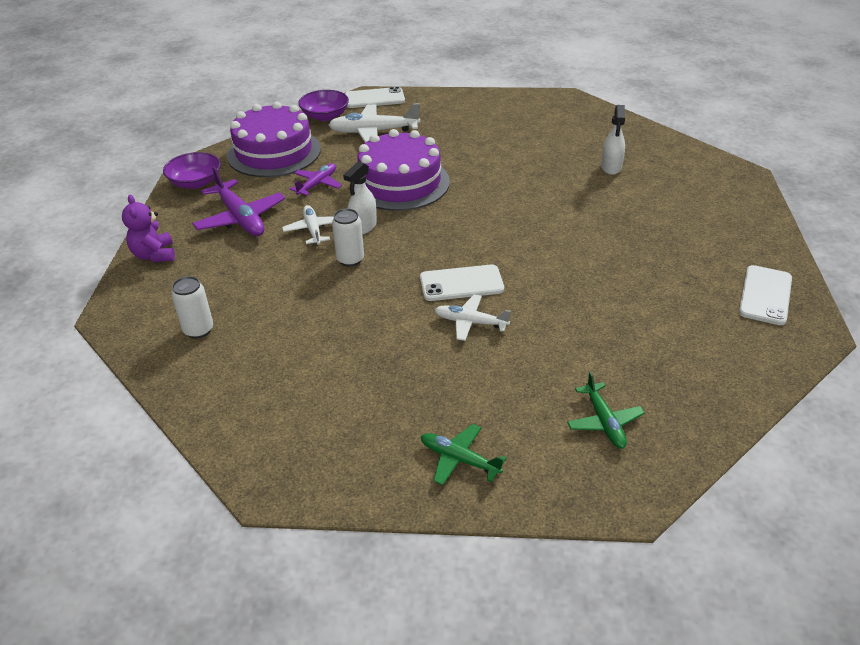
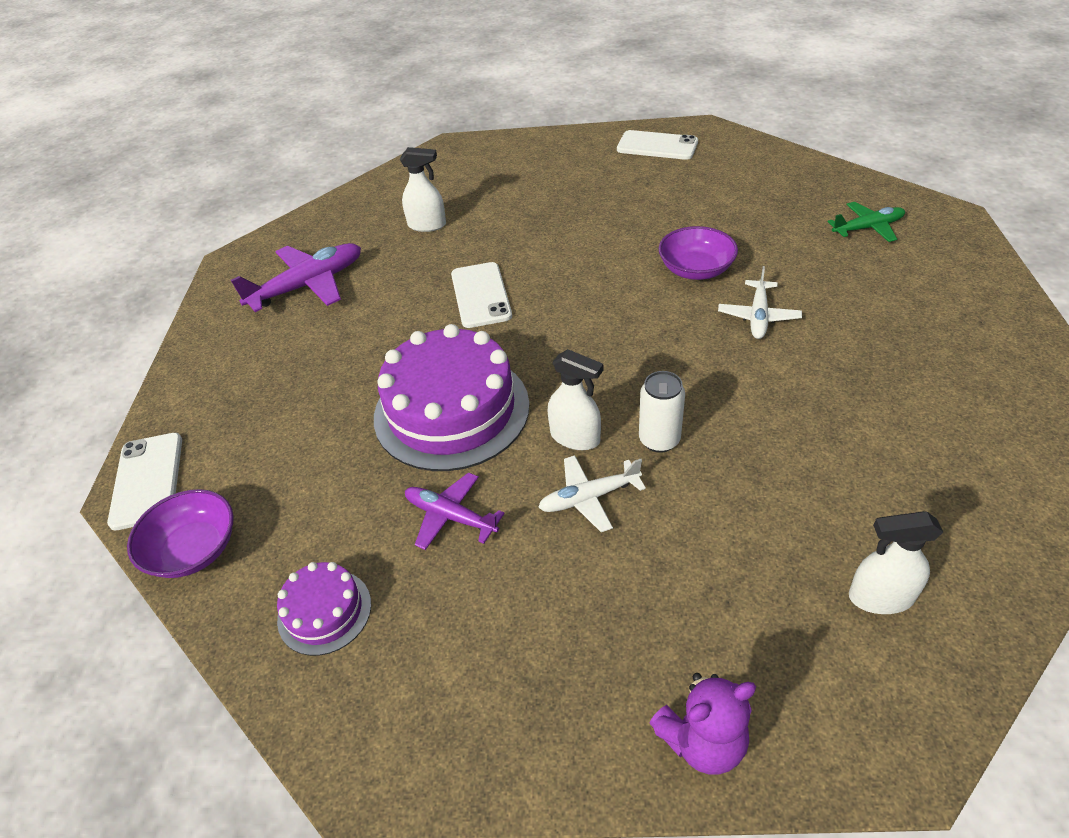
camera: 90 degrees left, 5 degrees up
purple bowl [163,152,221,189] -> purple bowl moved to [659,226,738,280]
white can [171,276,213,339] -> white spray bottle [849,511,943,614]
purple plane [192,167,285,236] -> purple plane moved to [231,243,361,312]
purple cake [227,102,321,177] -> purple cake [277,562,371,656], size x0.49
white plane [328,103,420,143] -> none
white phone [420,265,504,301] -> white phone moved to [451,262,512,328]
green plane [421,424,507,485] -> none

